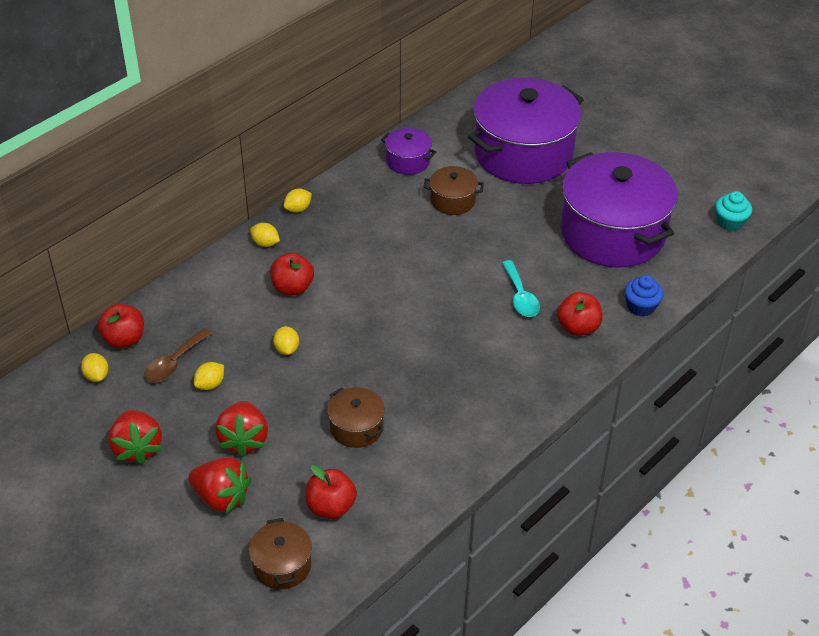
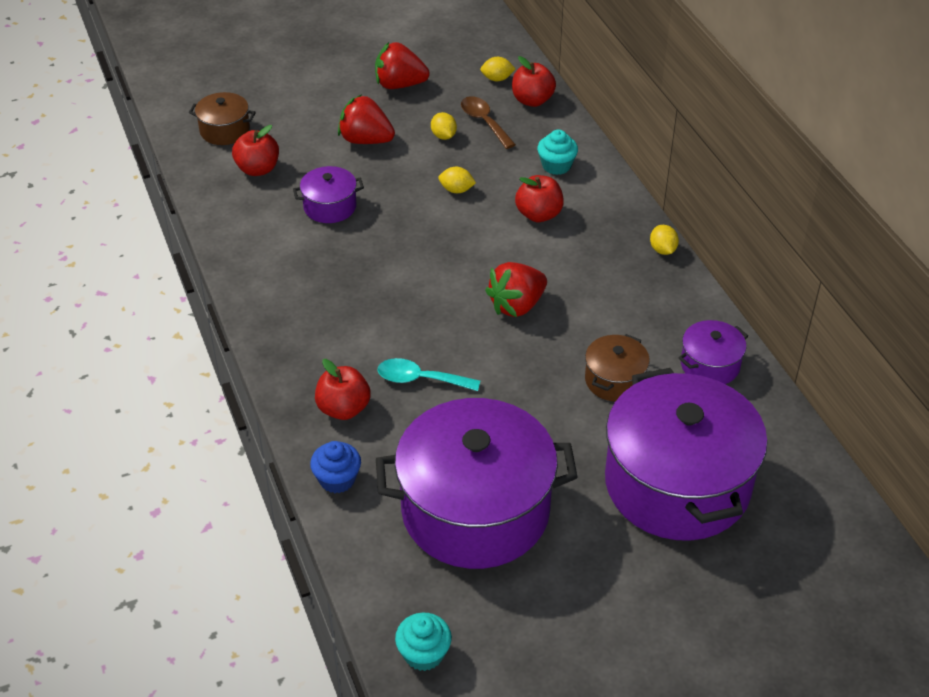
camera: 115 degrees right, 0 degrees up
red strawberry [188,457,251,513] -> red strawberry moved to [485,262,547,317]
yellow lemon [250,223,280,247] -> none
brown pot [328,387,385,448] -> purple pot [293,166,364,223]
none -> turquoise cupcake [537,129,578,175]

